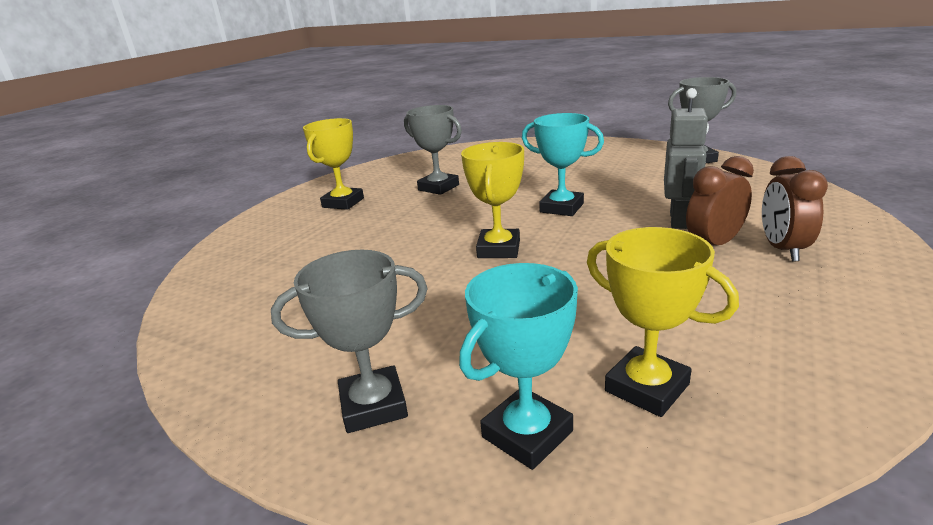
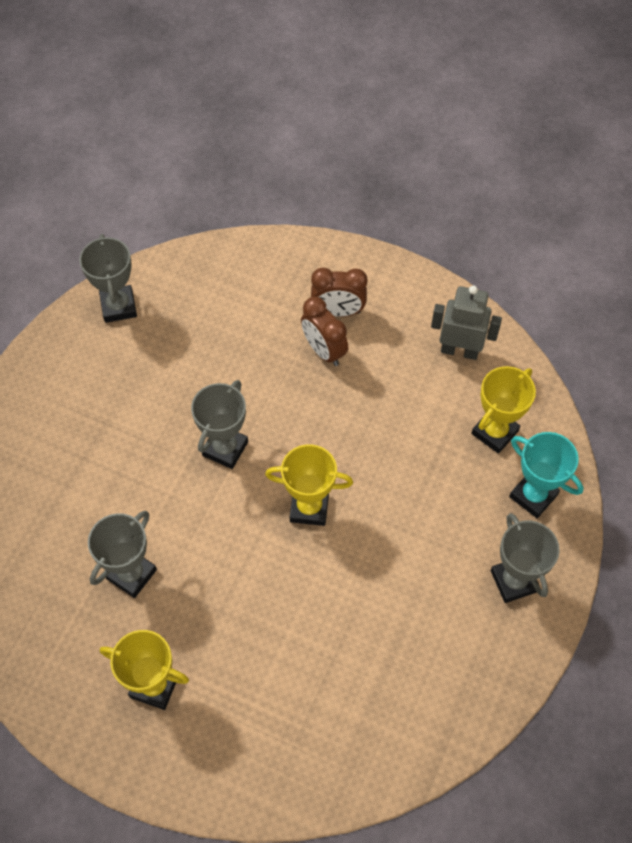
camera: 95 degrees left, 35 degrees up
turquoise trophy [522,113,604,216] -> grey trophy [191,380,248,469]
grey robot [664,88,709,229] -> grey robot moved to [431,286,502,360]

